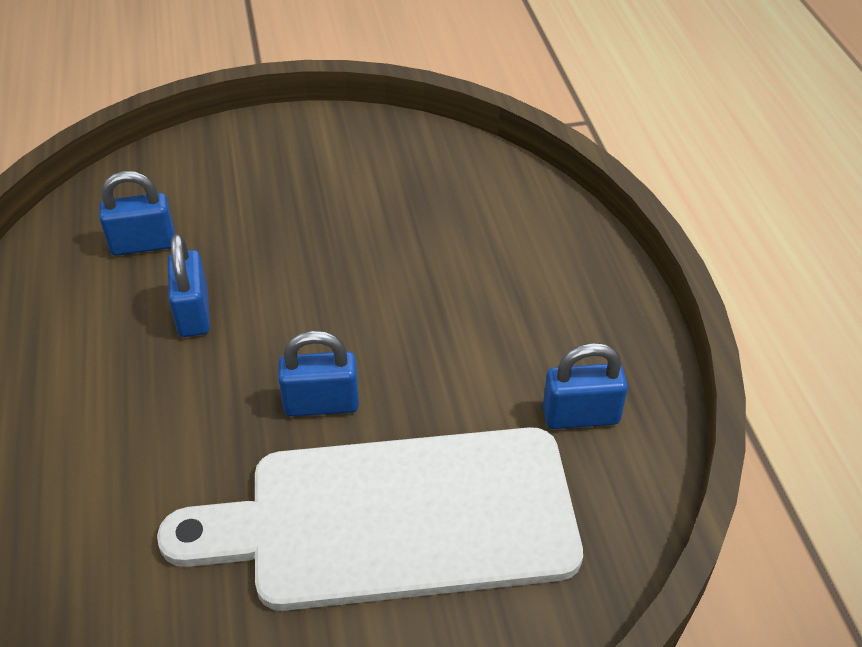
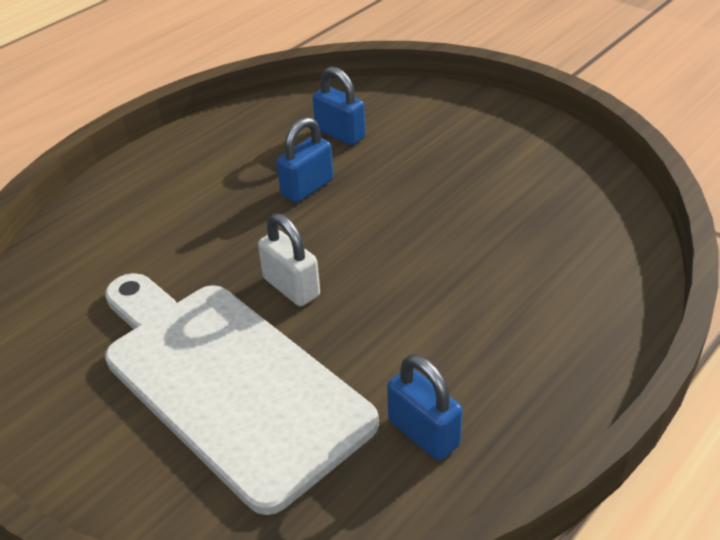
camera: 55 degrees right, 5 degrees down
blue padlock [278,330,359,417] -> white padlock [258,213,320,307]

